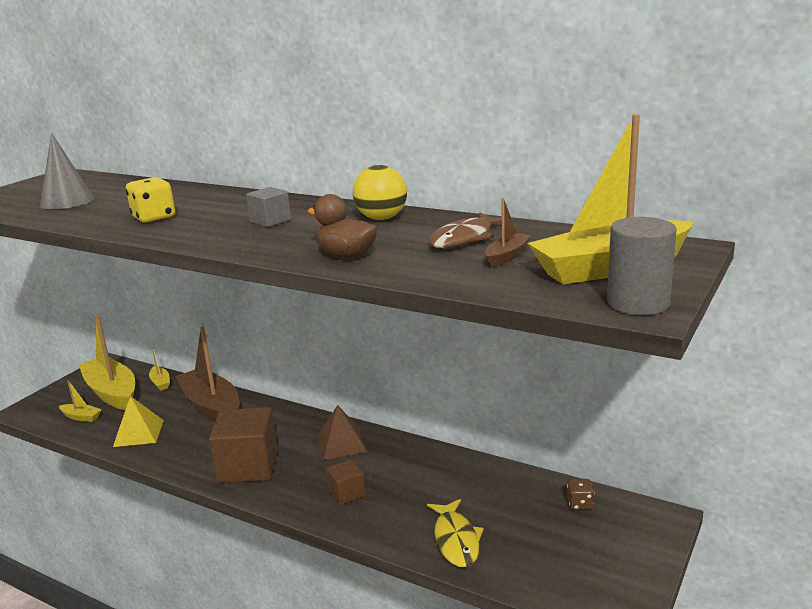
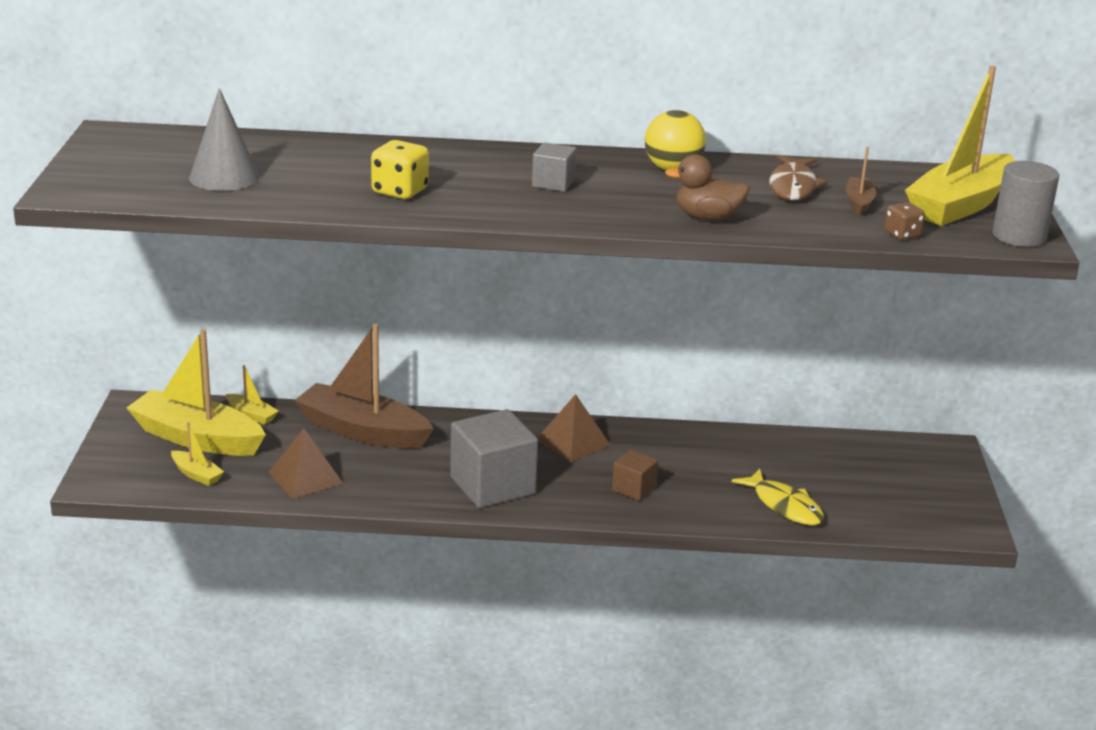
camera: 30 degrees left, 5 degrees up
yellow boat [59,380,102,422] -> yellow boat turned 45 degrees clockwise [171,422,224,486]
yellow pyramid [113,396,164,447] -> brown pyramid [269,428,343,499]
brown cube [209,407,278,483] -> grey cube [450,409,538,508]
brown dice [567,479,595,510] -> brown dice moved to [885,202,925,240]

